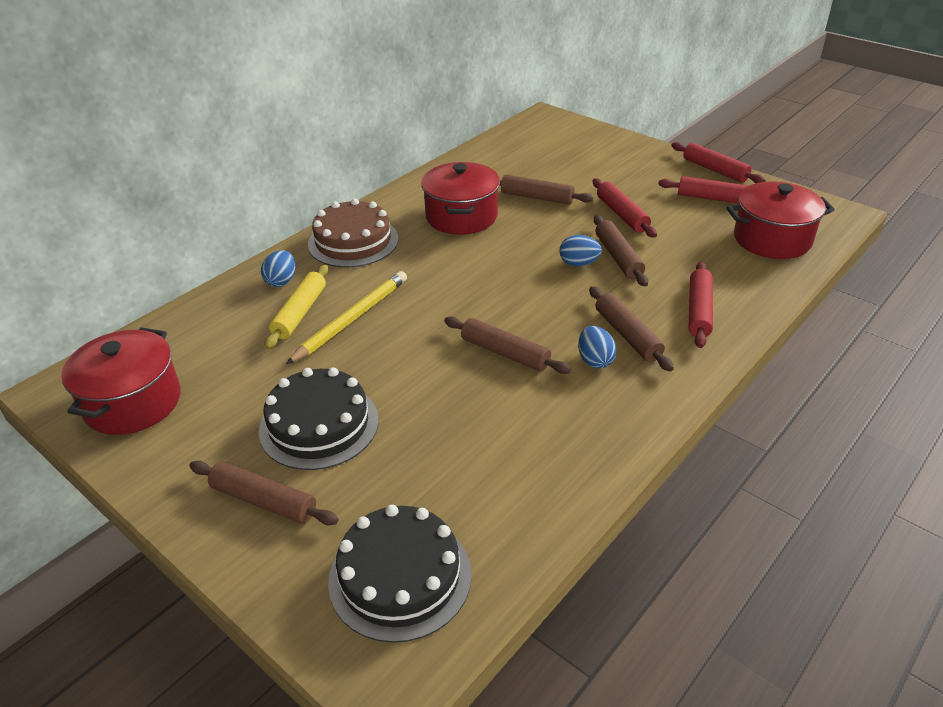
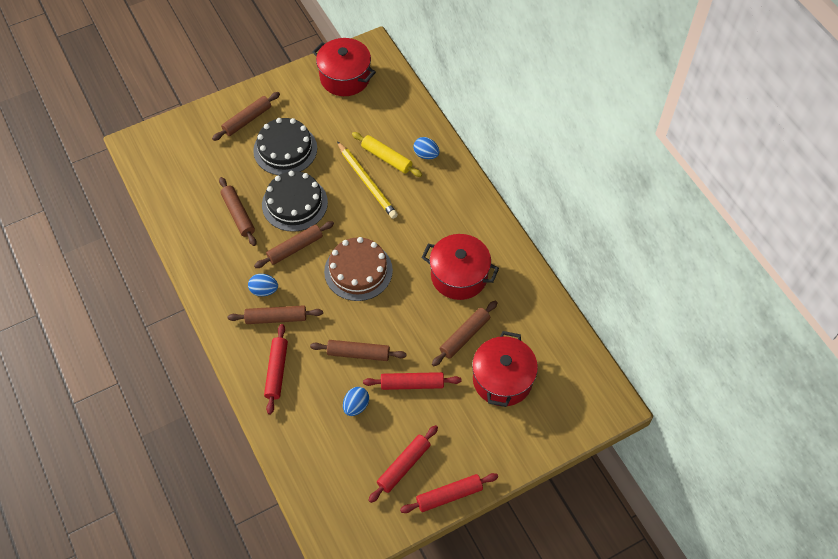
camera: 110 degrees right, 20 degrees up
brown cake [308,199,398,268] -> brown cake moved to [324,237,393,301]
black cake [328,505,472,643] -> black cake moved to [262,171,328,232]
blue egg [559,235,602,266] -> blue egg moved to [343,387,369,416]
red rolling pin [688,262,713,348] -> red rolling pin turned 60 degrees clockwise [264,324,288,414]
red pot [726,181,835,259] -> red pot moved to [472,331,538,407]
none -> brown rolling pin [219,177,256,246]

